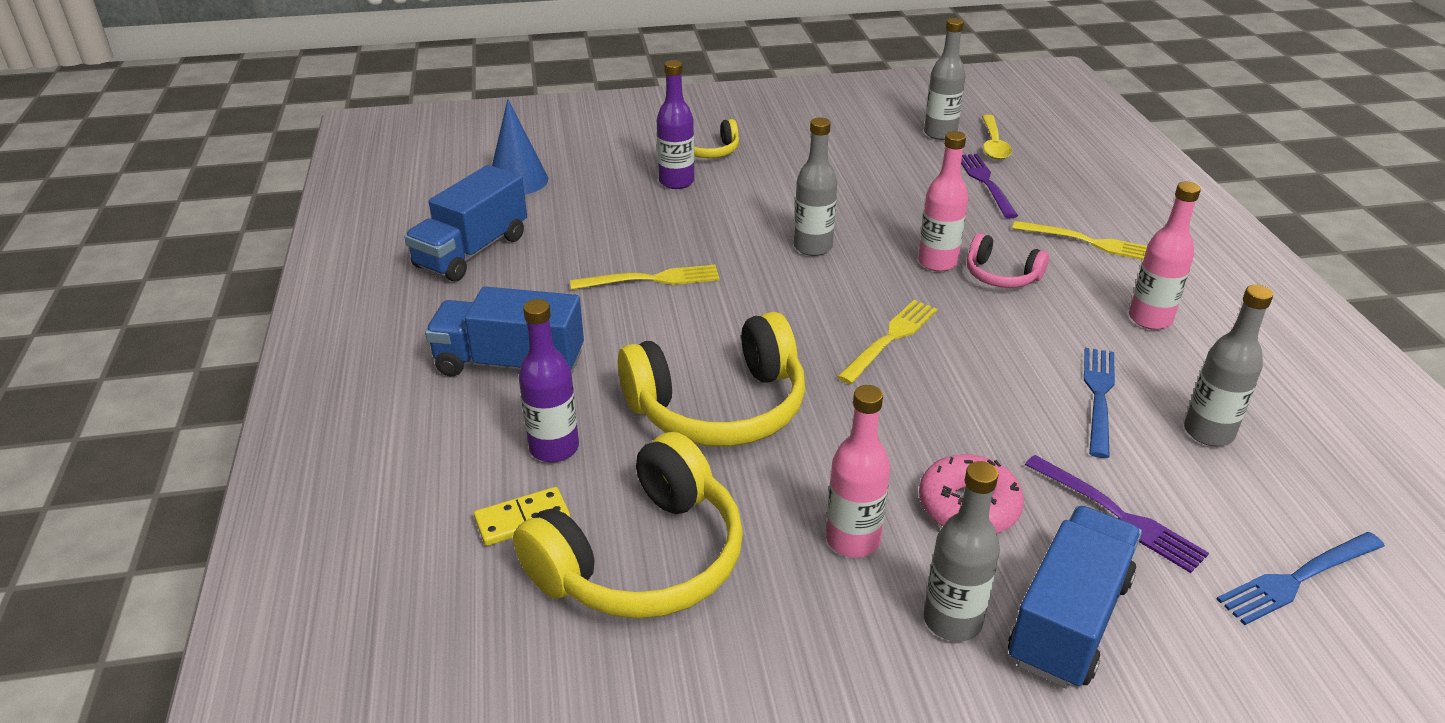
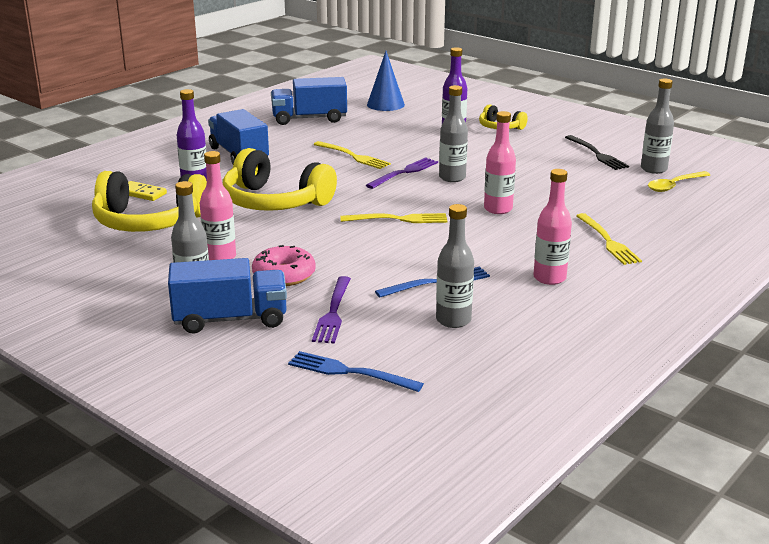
camera: 50 degrees right, 10 degrees down
purple fork [961,154,1018,218] -> purple fork moved to [366,157,438,189]
pink headphones [967,233,1049,288] -> none
none -> black fork [565,135,629,170]

